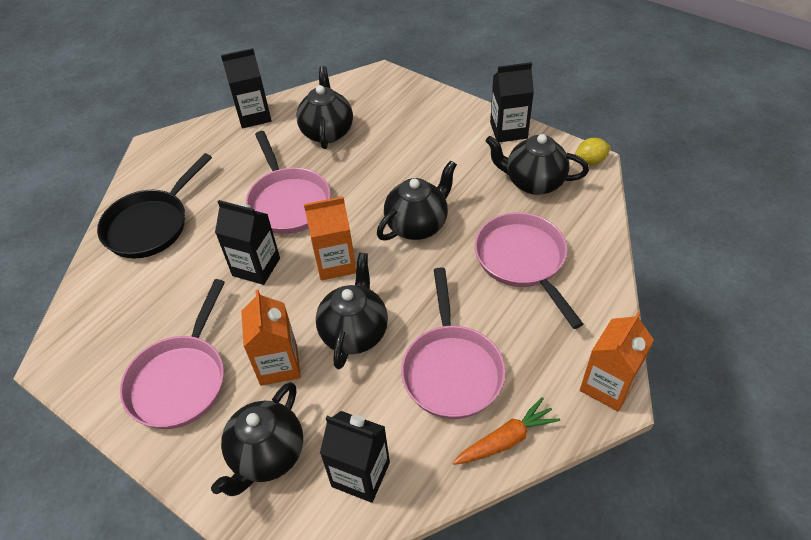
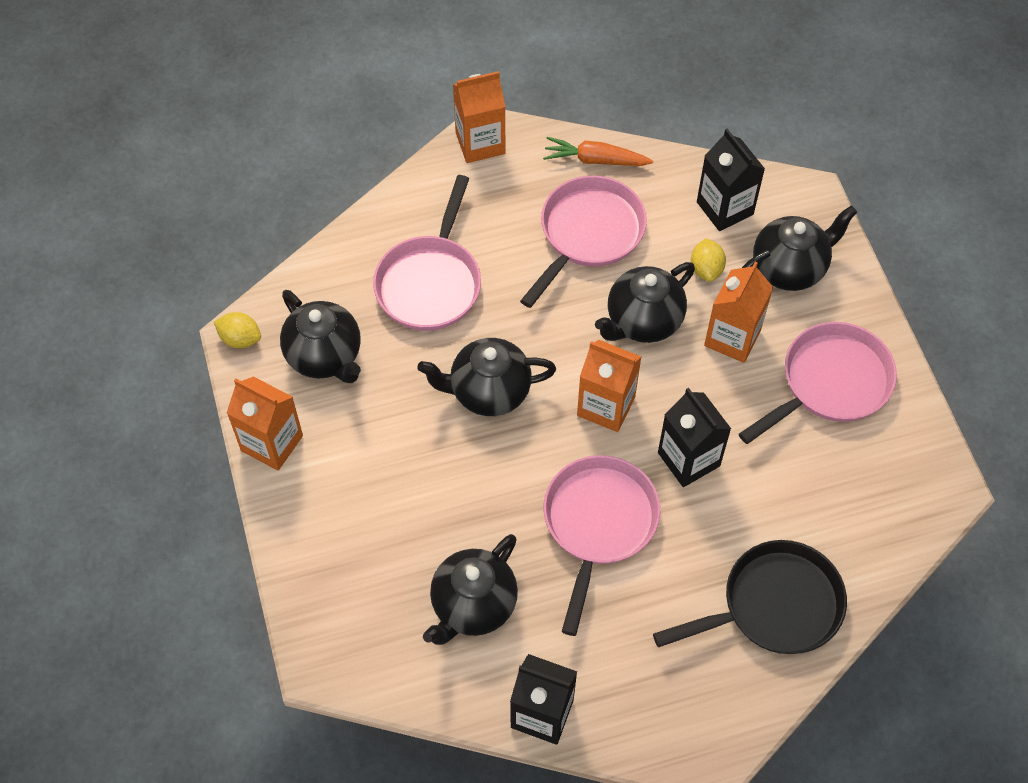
camera: 145 degrees left, 10 degrees up
black carton [490,62,534,142] -> orange carton [227,376,303,471]
none -> yellow lemon [691,238,726,282]

